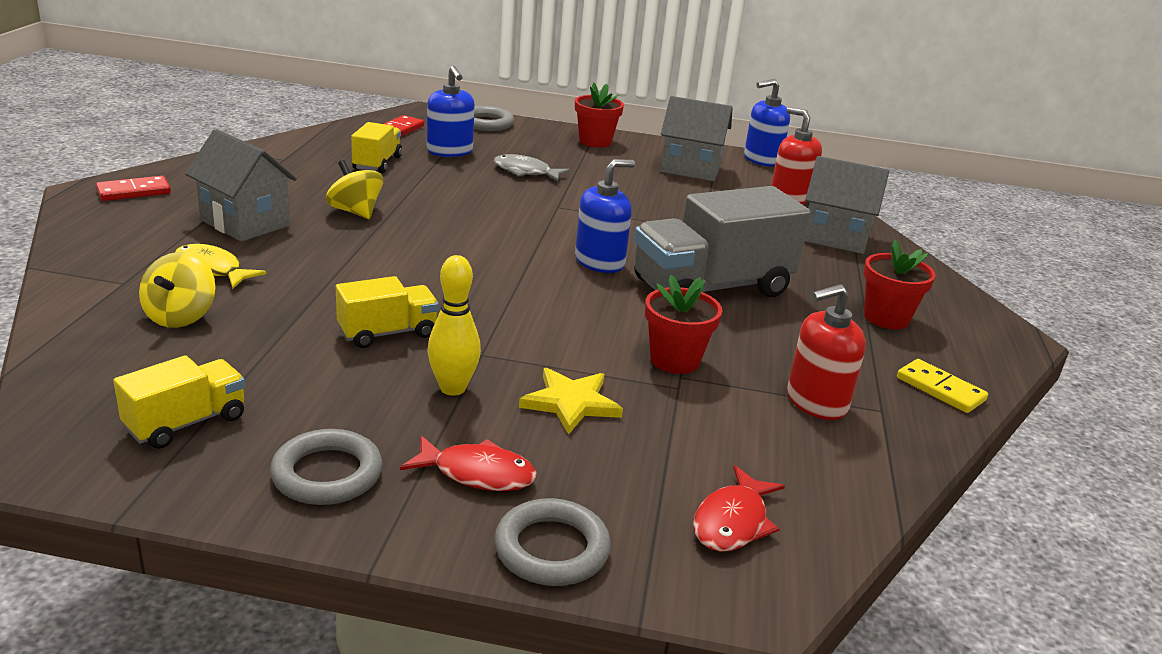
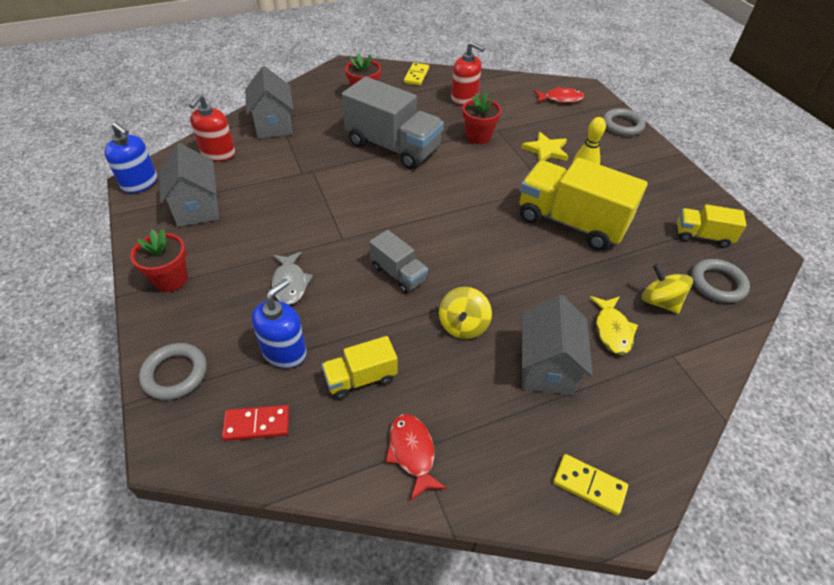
camera: 120 degrees left, 20 degrees up
red domino [96,176,171,201] -> yellow domino [553,454,628,515]
yellow spinning top [139,252,216,328] -> yellow spinning top turned 105 degrees counterclockwise [641,264,693,314]
grey ring [270,429,382,505] -> grey ring moved to [691,259,750,303]
yellow truck [336,276,439,348] -> yellow truck [520,157,648,251], size x1.96
red fish [400,435,537,491] -> red fish moved to [385,414,447,501]
blue soap dispenser [575,159,635,273] -> none
none -> grey truck [369,230,428,294]

